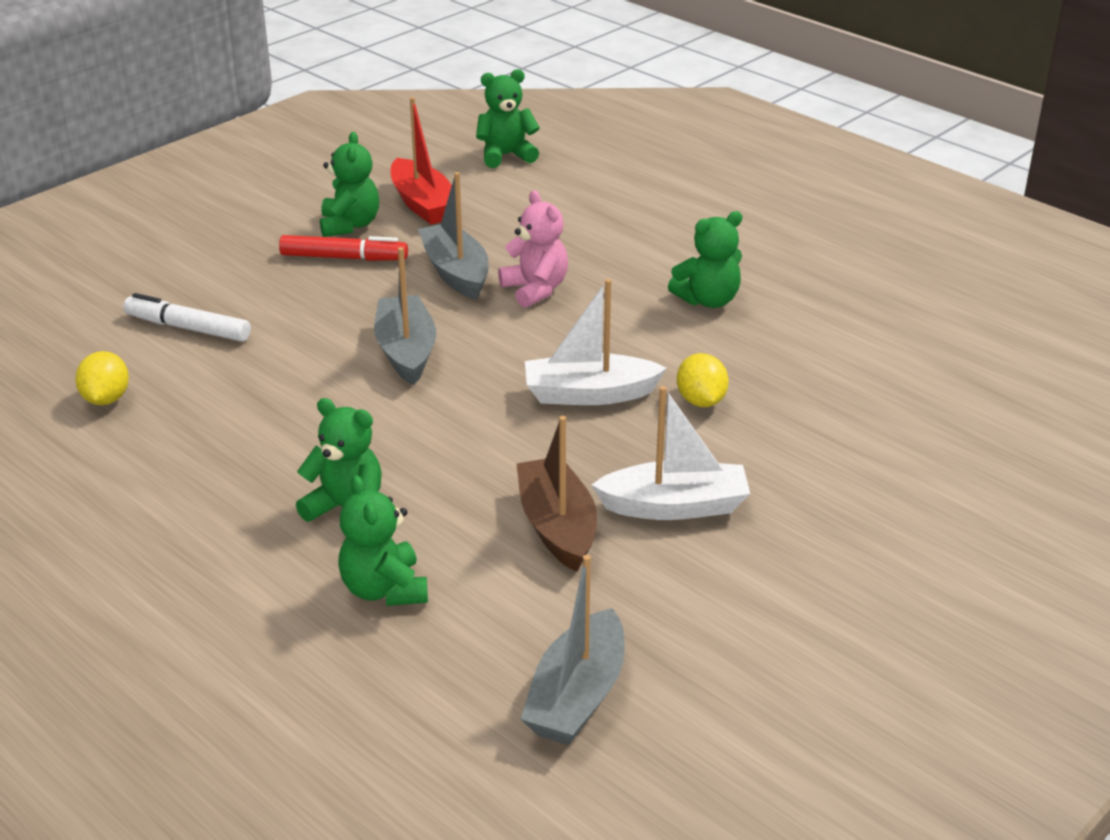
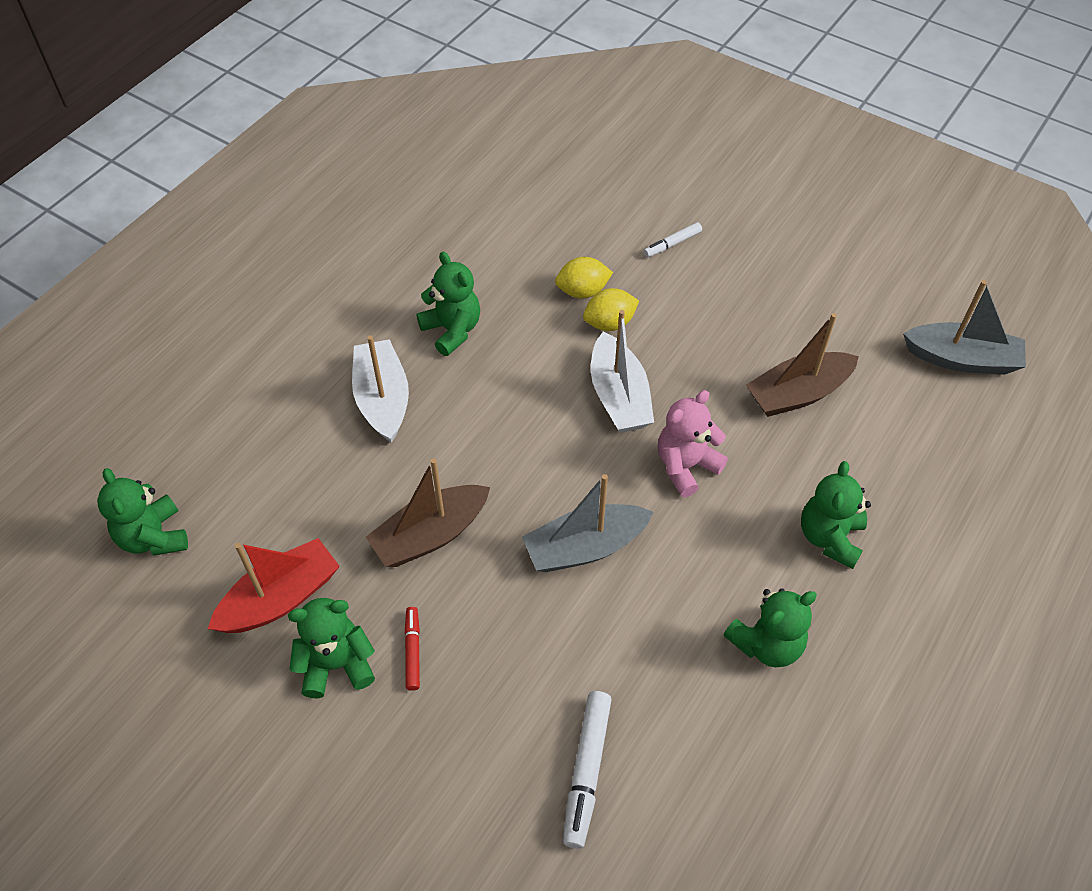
camera: 100 degrees left, 20 degrees up
yellow lemon [75,351,129,405] -> yellow lemon moved to [555,257,613,298]
red marker [279,235,408,261] -> red marker [404,607,420,691], size x0.59
green teddy bear [338,475,428,606] -> green teddy bear moved to [723,588,817,667]
grey boat [418,172,489,300] -> brown boat [366,458,490,567]
pink teddy bear [498,190,568,308] -> pink teddy bear moved to [658,390,728,497]
white boat [592,386,750,520] -> white boat moved to [352,335,409,443]
none -> white marker [644,222,702,257]

